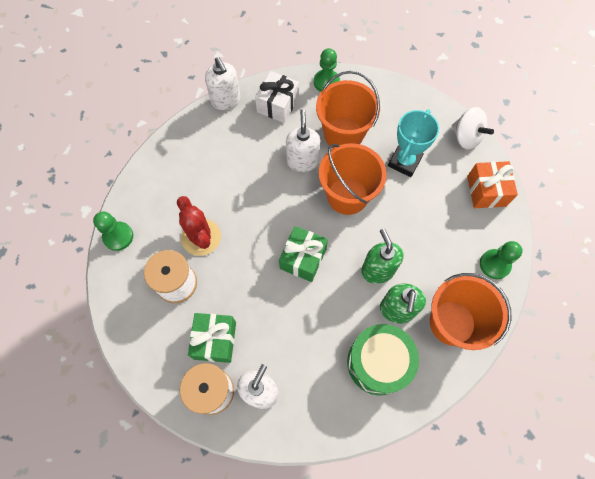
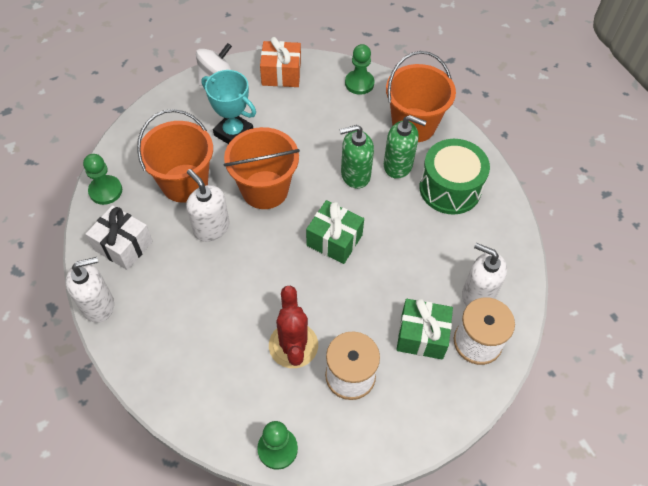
camera: 85 degrees left, 10 degrees down
red cactus [177,196,221,256] -> red cactus turned 75 degrees counterclockwise [269,286,318,368]
white soap dispenser [286,109,321,172] -> white soap dispenser turned 45 degrees clockwise [186,169,229,242]

